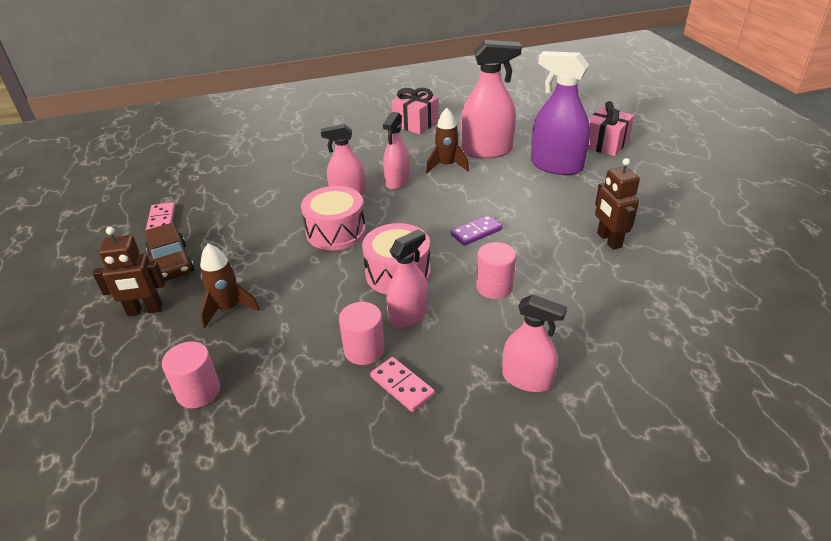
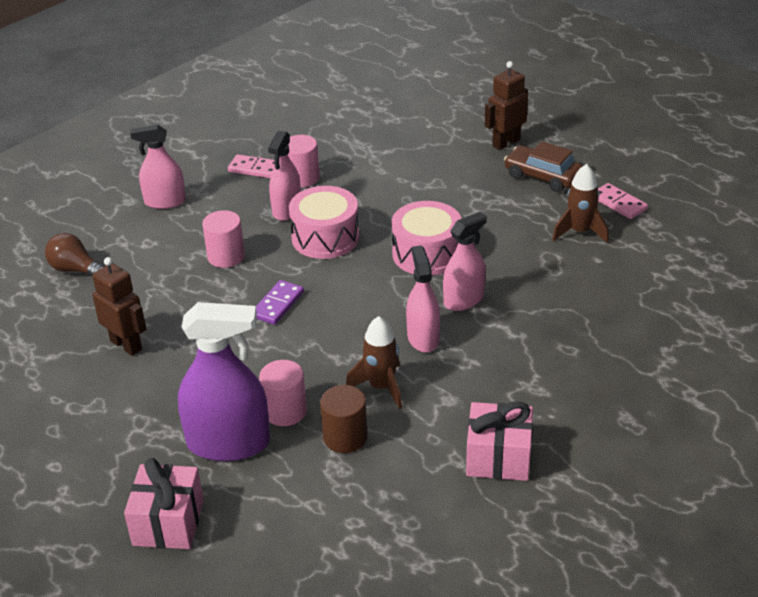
camera: 150 degrees right, 0 degrees up
pink cylinder [162,341,220,408] -> pink cylinder moved to [259,360,307,426]
brown rocket [200,243,260,328] -> brown rocket moved to [552,164,609,243]
pink spray bottle [461,40,522,159] -> brown cylinder [320,385,368,453]
none -> brown light bulb [45,233,104,276]

